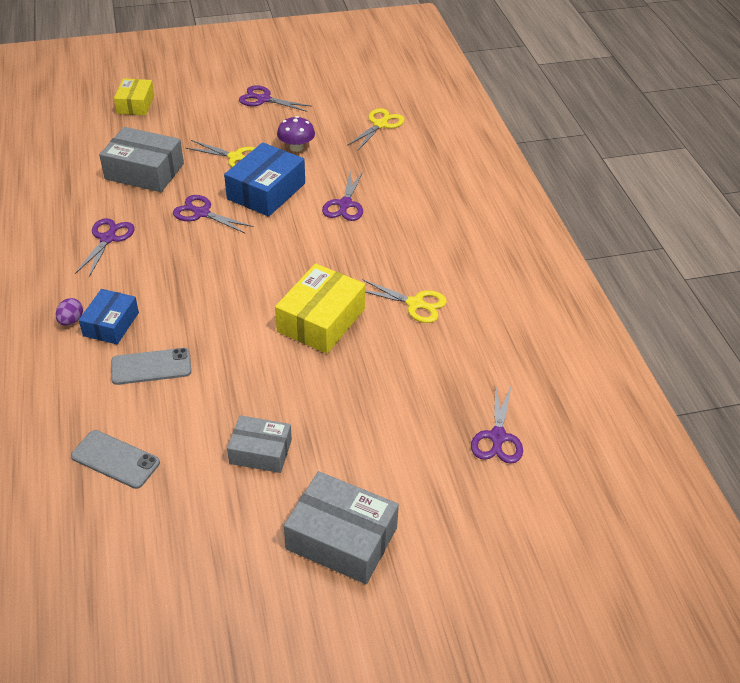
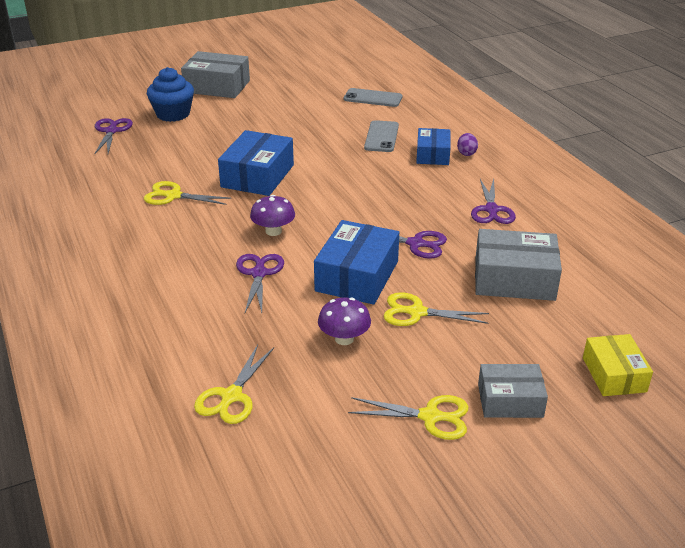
camera: 170 degrees right, 10 degrees down
grey phone [111,348,191,385] -> grey phone turned 60 degrees counterclockwise [364,120,399,152]
grey box [227,415,292,473] -> grey box moved to [478,364,548,418]
purple scissors [239,85,311,112] -> yellow scissors [348,395,469,440]
yellow box [275,263,366,354] -> blue box [218,130,294,196]
none -> blue cupcake [147,67,194,122]
none -> purple mushroom [250,195,295,236]

